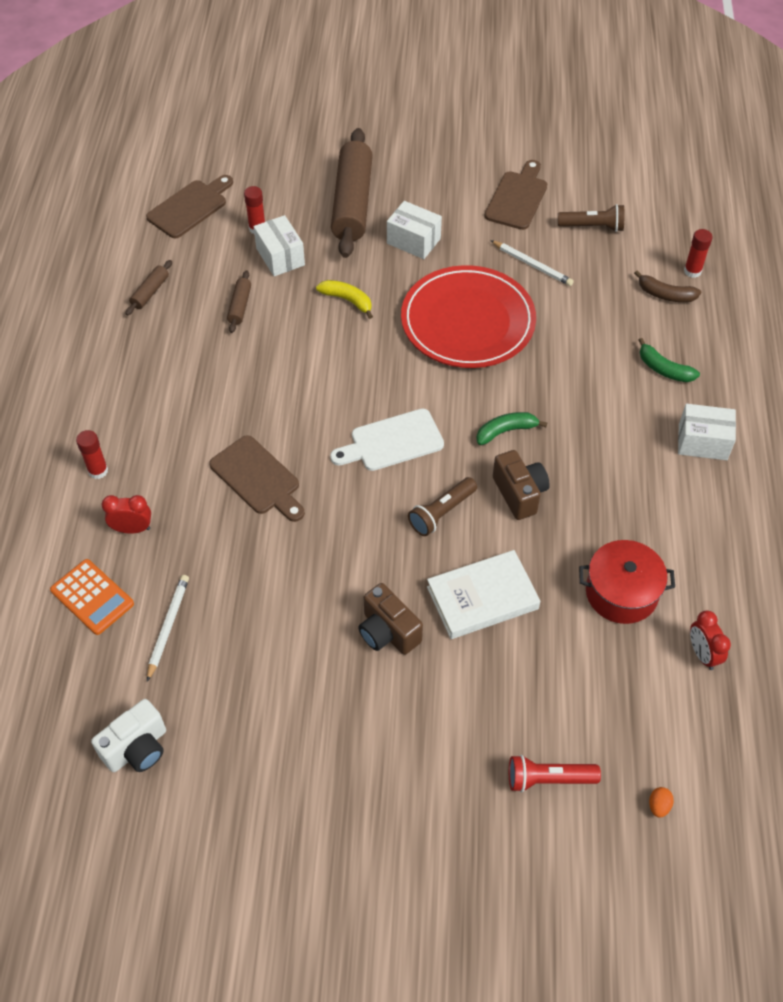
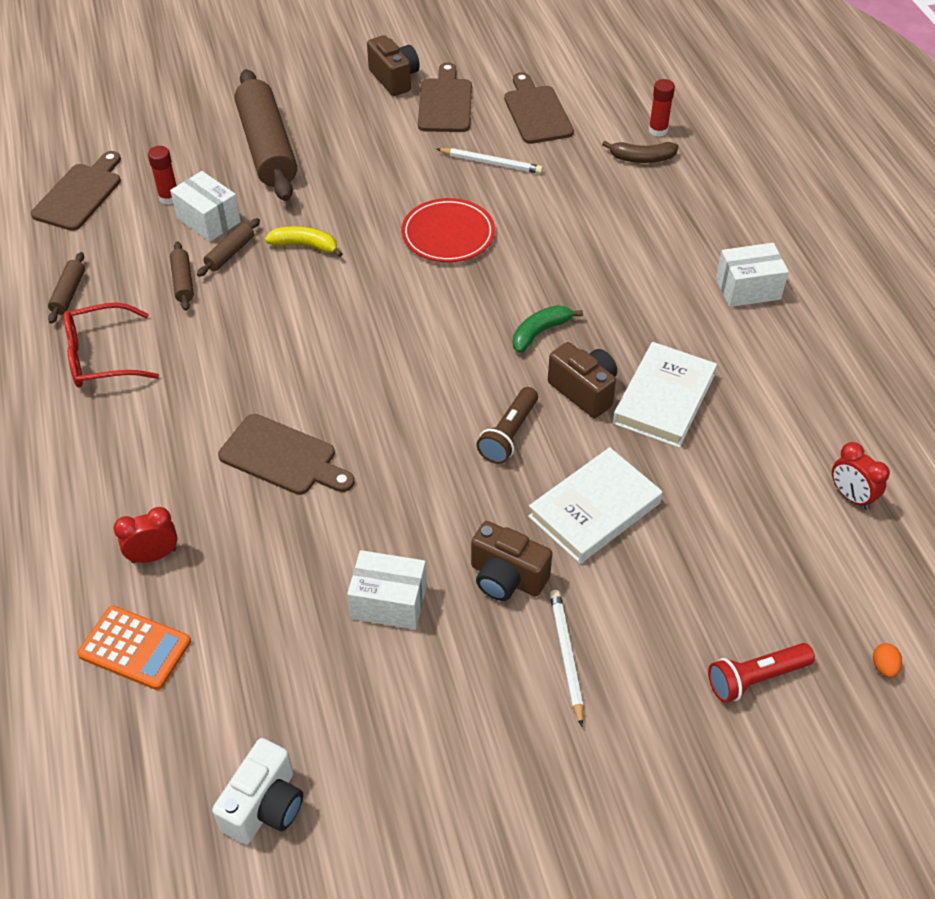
camera: 20 degrees left, 5 degrees down
red glue stick [76,430,108,479] -> none
white pencil [147,575,189,681] -> white pencil moved to [550,590,583,727]
white cutting board [330,408,444,471] -> none
white box [387,201,442,259] -> white box moved to [347,550,427,629]
red plate [401,265,536,368] -> red plate [401,198,495,262], size x0.61
brown flashlight [558,204,624,232] -> brown cutting board [504,72,574,144]
red pot [579,540,675,624] -> none
green banana [639,338,700,382] -> none
none -> red glasses [64,302,159,388]
none -> brown rolling pin [197,218,260,277]
none -> brown camera [367,35,420,96]
none -> white book [613,342,717,448]

